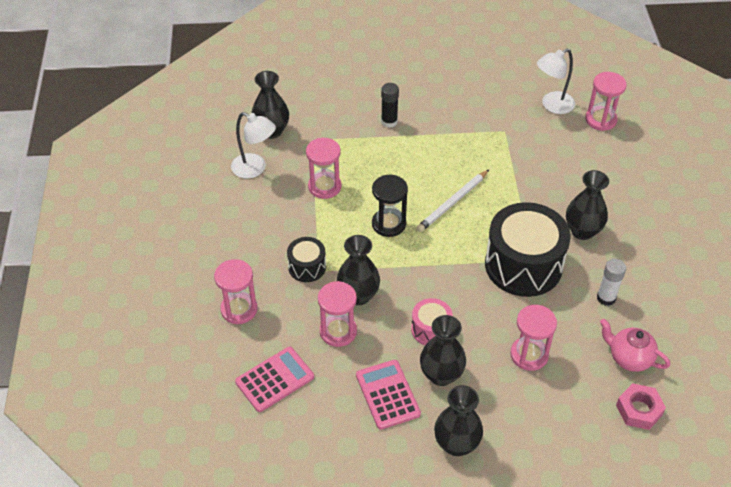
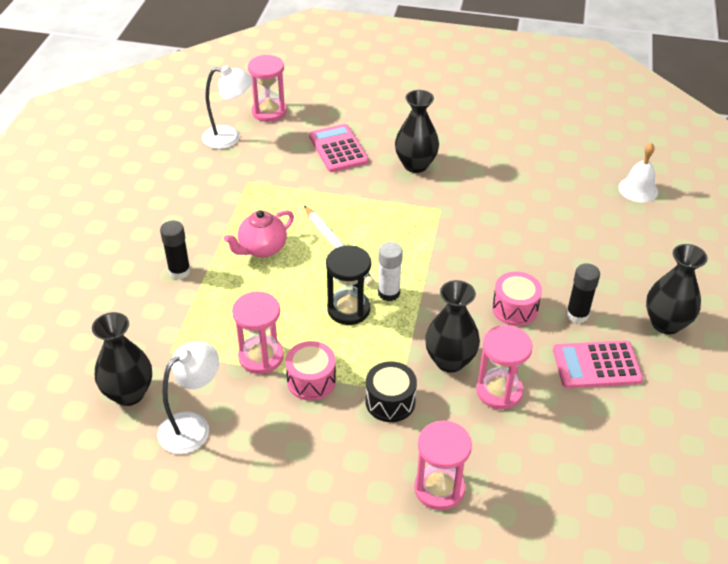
camera: 75 degrees left, 5 degrees down
pink calculator [235,347,314,412] -> pink calculator moved to [309,124,369,172]
black vase [420,315,466,386] -> black glue stick [566,263,600,323]
black drum [485,202,571,297] -> none
pink hourglass [510,305,557,371] -> none
white lamp [537,49,575,114] -> white lamp turned 75 degrees counterclockwise [202,65,253,149]
white glue stick [597,259,626,306] -> white glue stick moved to [378,242,403,301]
pink teapot [600,319,670,372] -> pink teapot moved to [224,210,294,258]
pink nut [616,383,666,430] -> white bell [619,143,658,202]
none -> pink drum [285,341,336,401]

